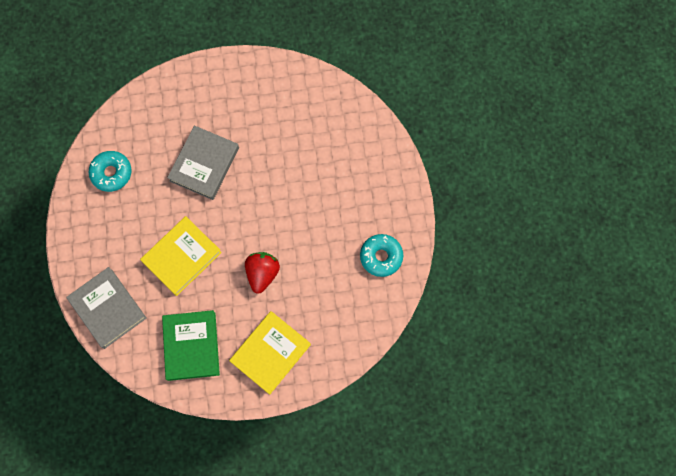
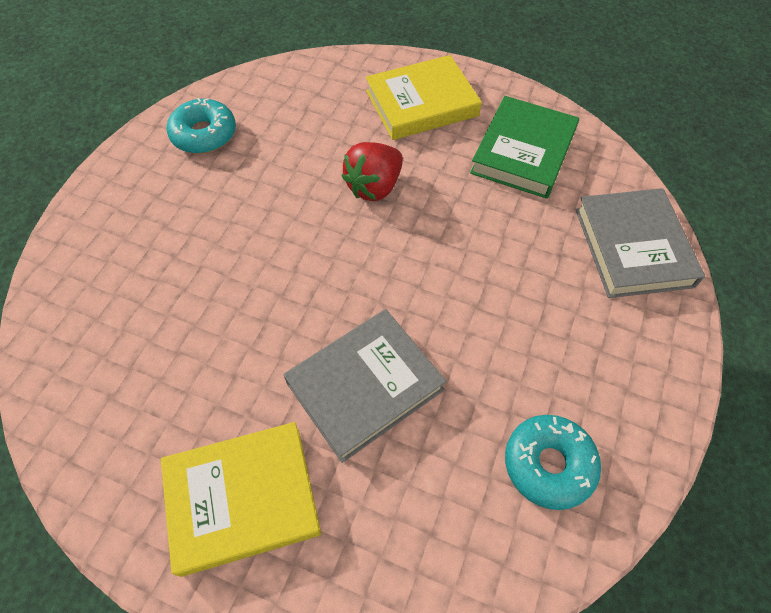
camera: 150 degrees left, 15 degrees down
yellow book [140,216,222,296] -> yellow book moved to [161,422,321,577]

